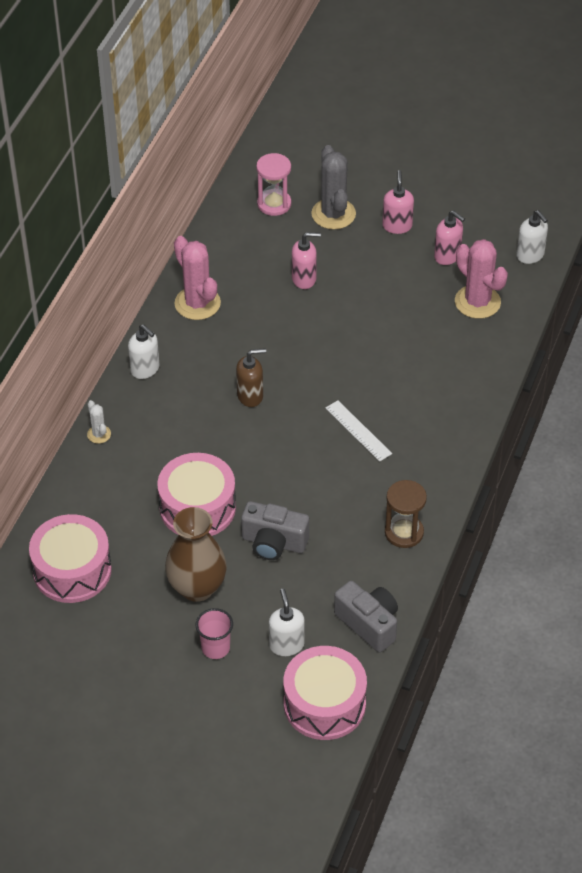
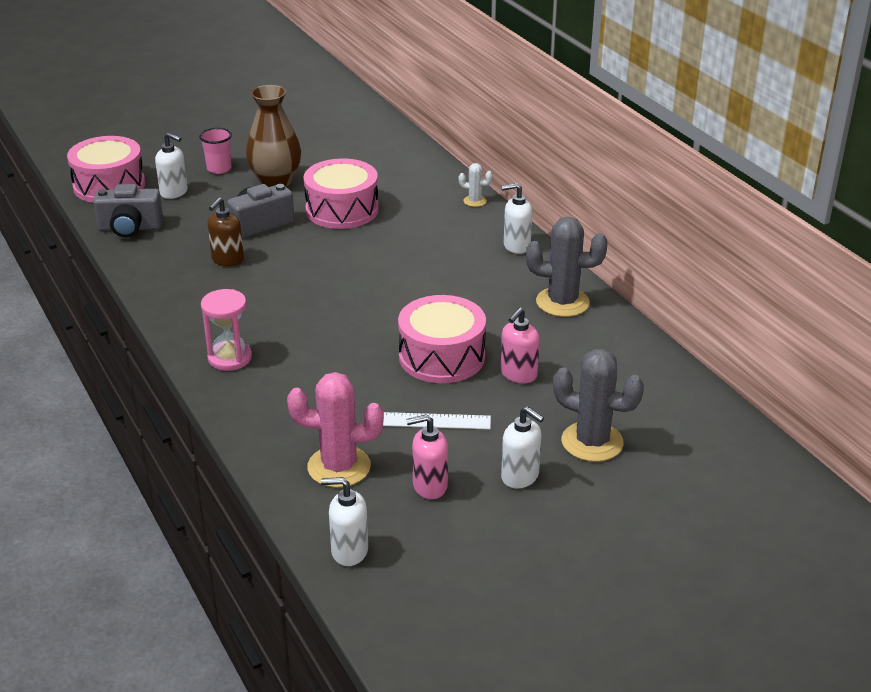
camera: 130 degrees right, 15 degrees down
pink drum [29,514,112,603] -> pink drum moved to [398,295,486,383]
pink cactus [174,236,221,320] -> grey cactus [526,217,608,317]
brown soap dispenser [236,348,266,407] -> brown soap dispenser moved to [207,197,244,266]
pink hourglass [256,153,291,216] -> pink hourglass moved to [201,289,252,371]
white ruler [326,400,392,462] -> white ruler moved to [383,412,491,429]
pink soap dispenser [382,170,414,234] -> white soap dispenser [501,406,544,489]
brown hourglass [385,480,427,548] -> none

